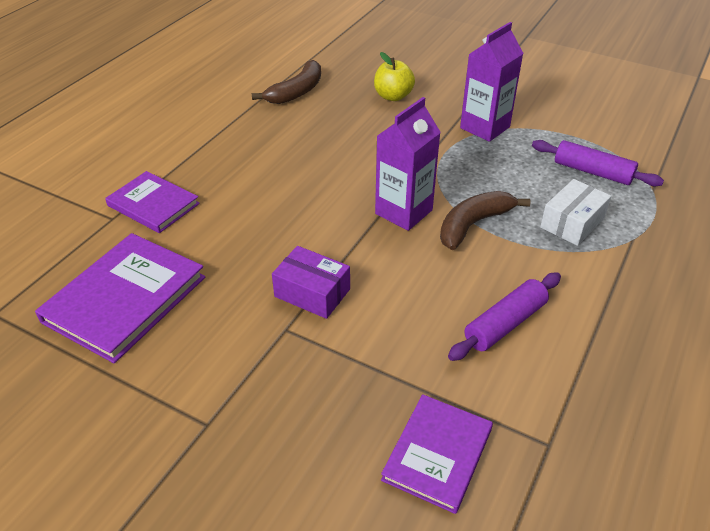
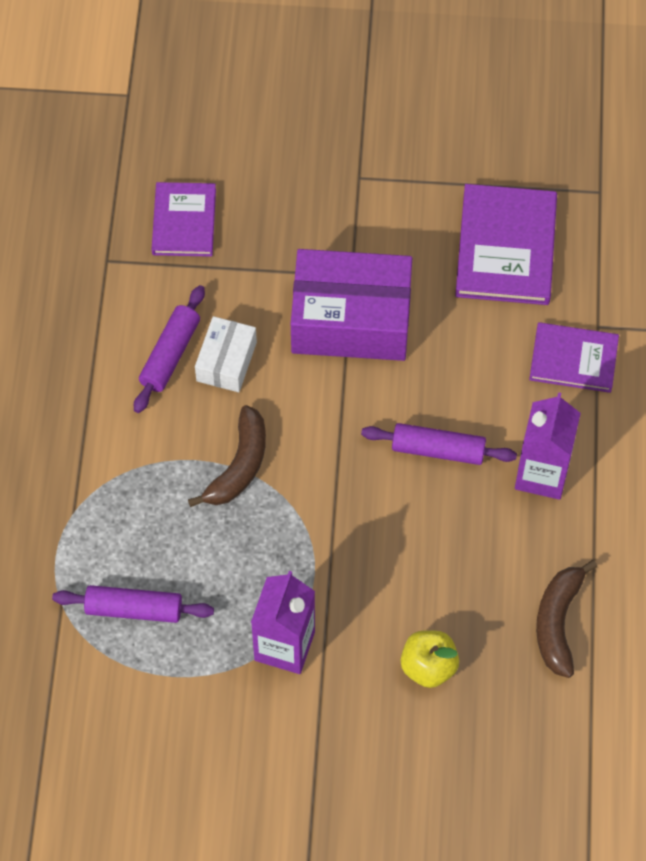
camera: 155 degrees right, 20 degrees up
purple box [272,246,350,319] -> purple box [291,249,412,361], size x1.92
purple carton [375,97,441,231] -> purple carton moved to [515,392,581,500]
white box [540,179,611,246] -> white box moved to [195,316,257,392]
none -> purple rolling pin [361,423,517,465]

